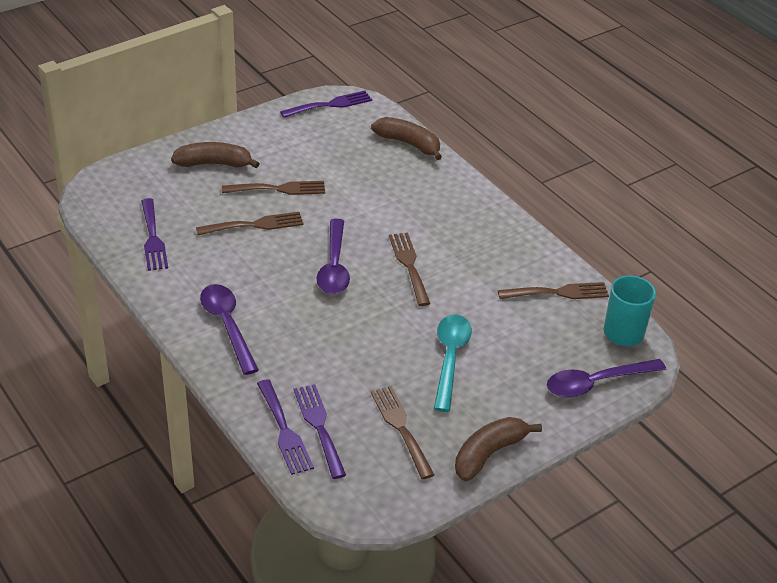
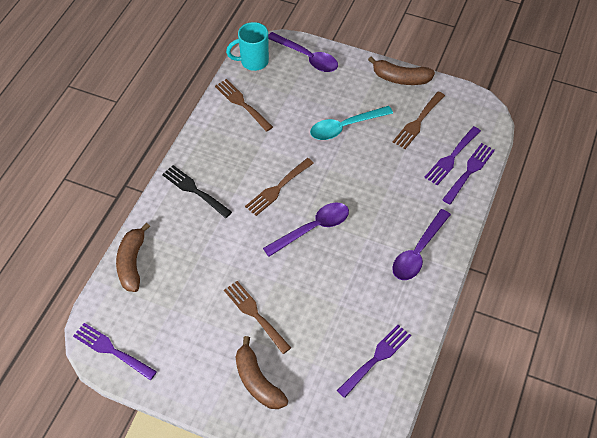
camera: 120 degrees left, 15 degrees up
brown fork [196,212,304,235] -> none
none -> black fork [162,165,232,218]

